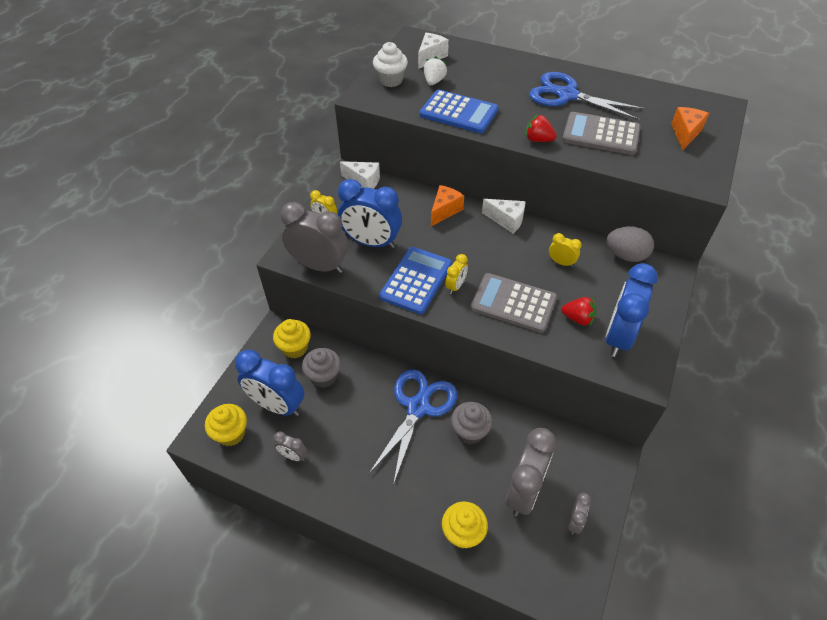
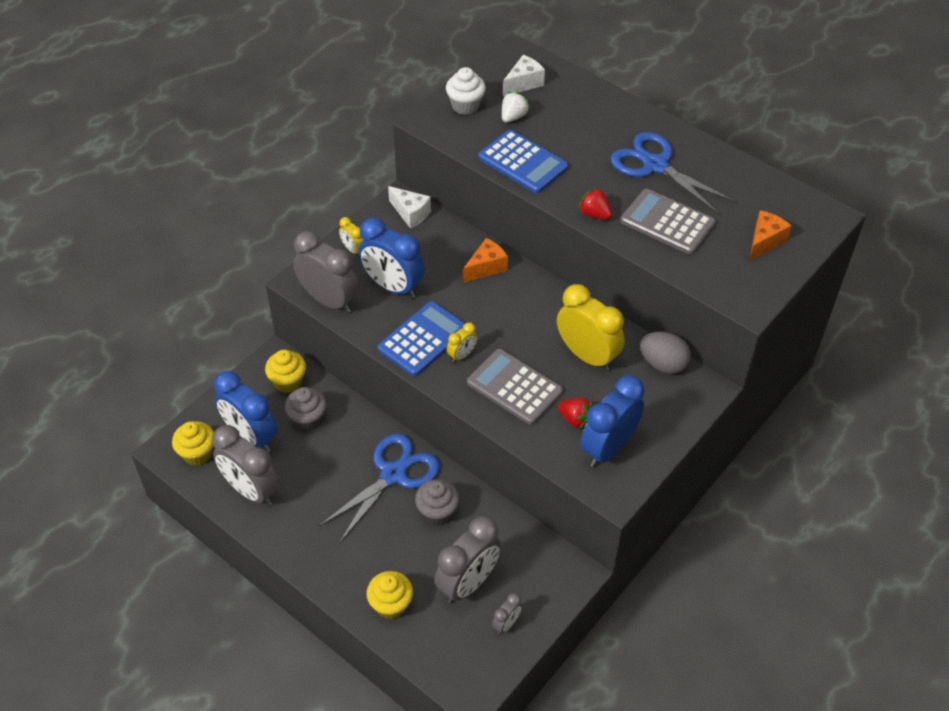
camera: 15 degrees right, 0 degrees up
grey clock [273,431,307,461] -> grey clock [212,425,280,506], size x2.12
white cheese [482,199,526,233] -> none
yellow clock [549,233,582,267] -> yellow clock [557,284,625,371], size x2.12

